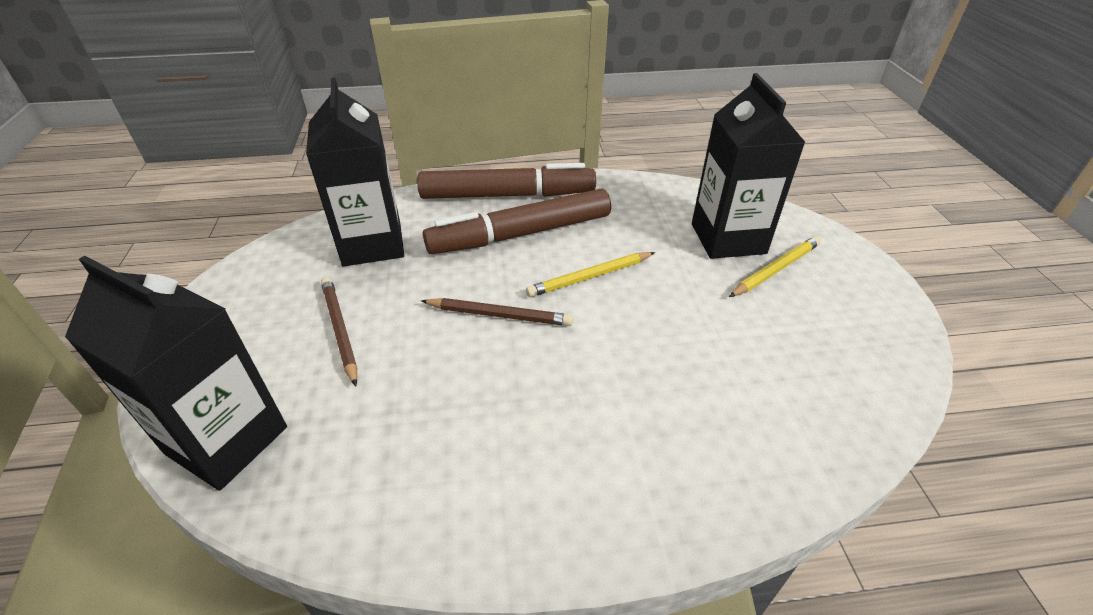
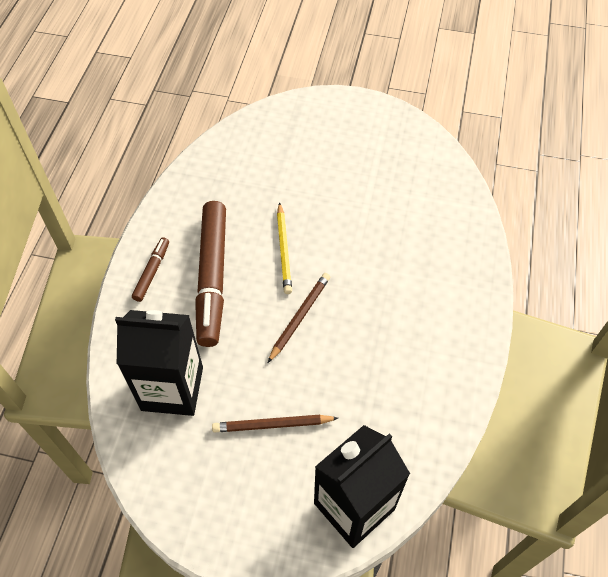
camera: 70 degrees left, 15 degrees up
brown marker [417,163,596,199] -> brown marker [132,237,169,302], size x0.46
black carton [692,73,806,259] -> none
yellow pencil [729,236,821,297] -> none

